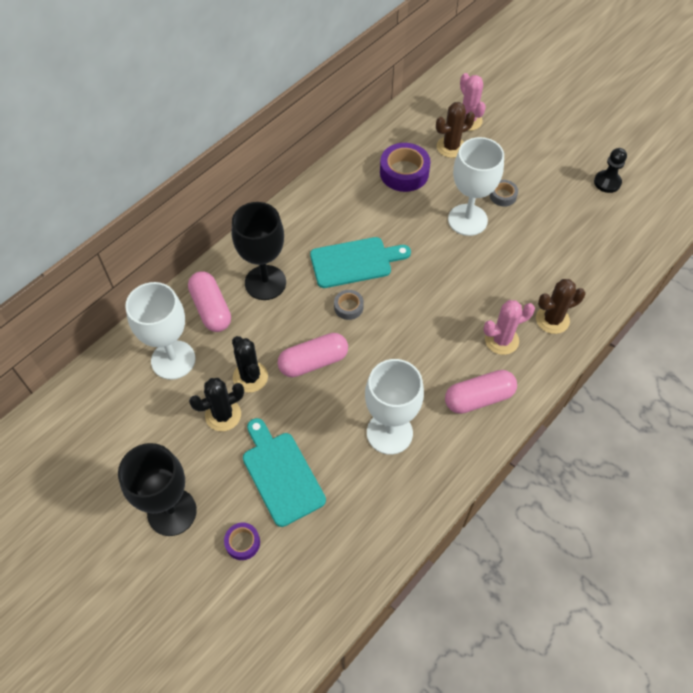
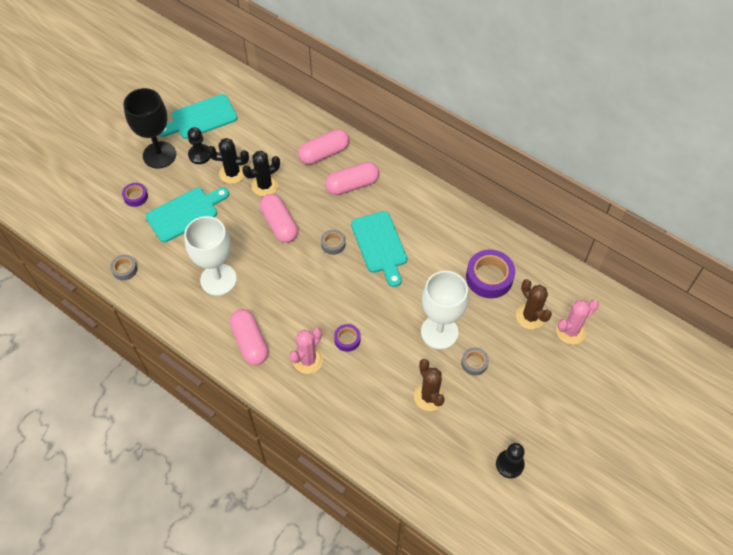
camera: 85 degrees right, 0 degrees up
white goblet [125,282,195,380] -> none
black cactus [189,378,244,431] -> black cactus turned 60 degrees counterclockwise [207,138,249,184]
black goblet [232,202,286,300] -> pink capsule [325,162,379,195]
pink cactus [483,300,535,355] -> pink cactus turned 60 degrees clockwise [289,328,323,374]
brown cactus [536,279,586,334] -> brown cactus moved to [414,359,445,411]
none -> grey tape [110,255,137,280]
none -> turquoise cutting board [159,94,237,139]
none -> black pawn [188,127,210,164]
none -> purple tape [334,324,361,352]

